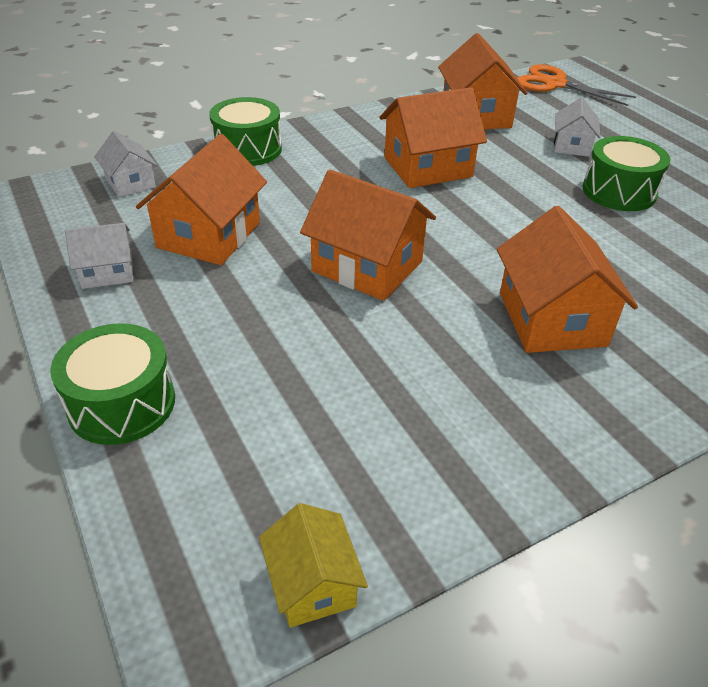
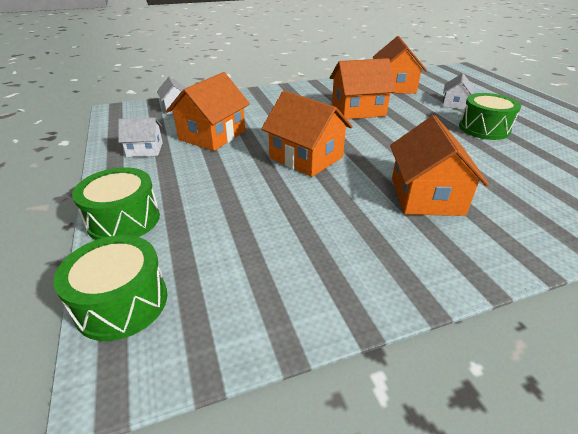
camera: 10 degrees right, 5 degrees down
green drum [209,97,282,166] -> green drum moved to [53,235,167,341]
yellow house [259,503,368,628] -> none
orange scissors [517,64,636,106] -> none

